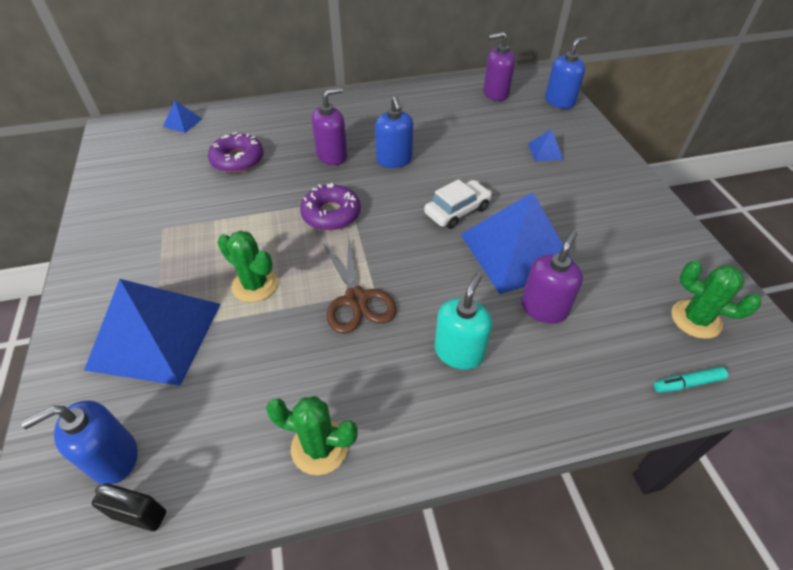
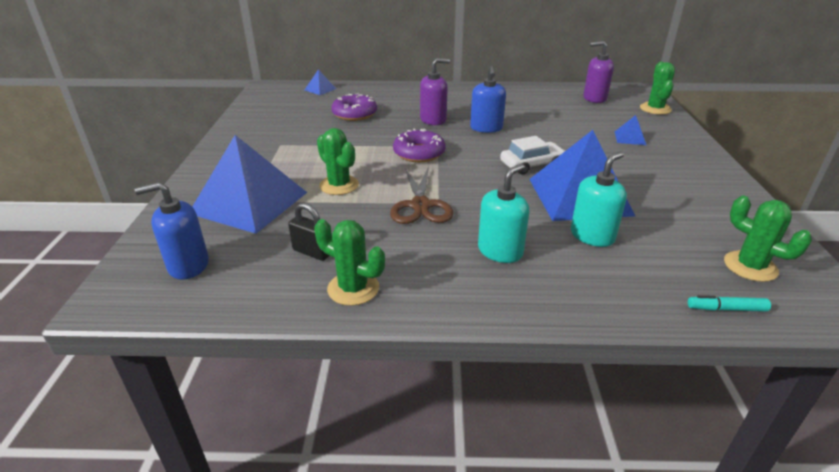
camera: 15 degrees right, 15 degrees down
black padlock [92,483,166,531] -> black padlock moved to [288,203,329,261]
purple soap dispenser [521,230,583,324] -> turquoise soap dispenser [571,152,627,247]
blue soap dispenser [545,36,587,109] -> green cactus [640,61,675,115]

